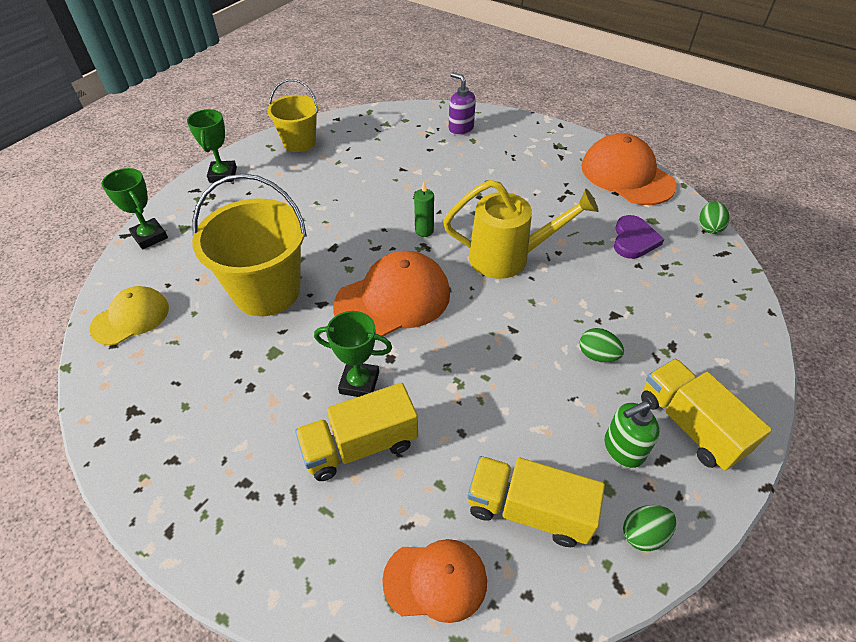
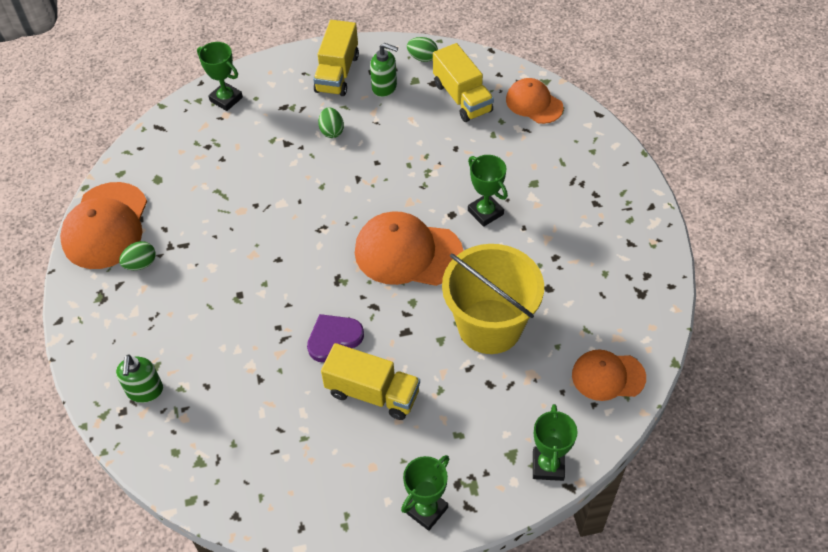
camera: 135 degrees left, 5 degrees up
yellow cap [90,286,169,345] -> orange cap [572,349,646,401]
yellow bucket [267,79,319,152] -> none
yellow truck [295,383,418,481] -> yellow truck moved to [321,343,420,420]
green candle [414,182,434,237] -> none
yellow watering can [443,180,598,279] -> none
purple soap dispenser [449,72,476,135] -> green soap dispenser [116,354,163,403]
purple heart [614,215,664,259] -> purple heart moved to [307,314,364,362]
green egg [699,201,730,234] -> green egg moved to [119,241,156,270]
none -> green trophy [197,42,243,111]

